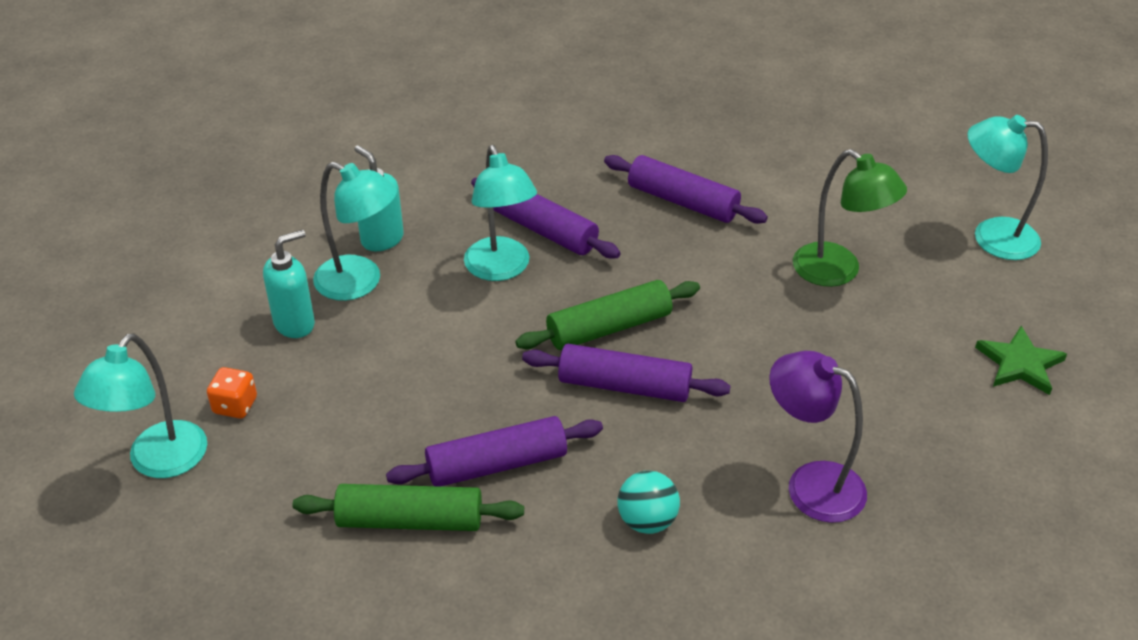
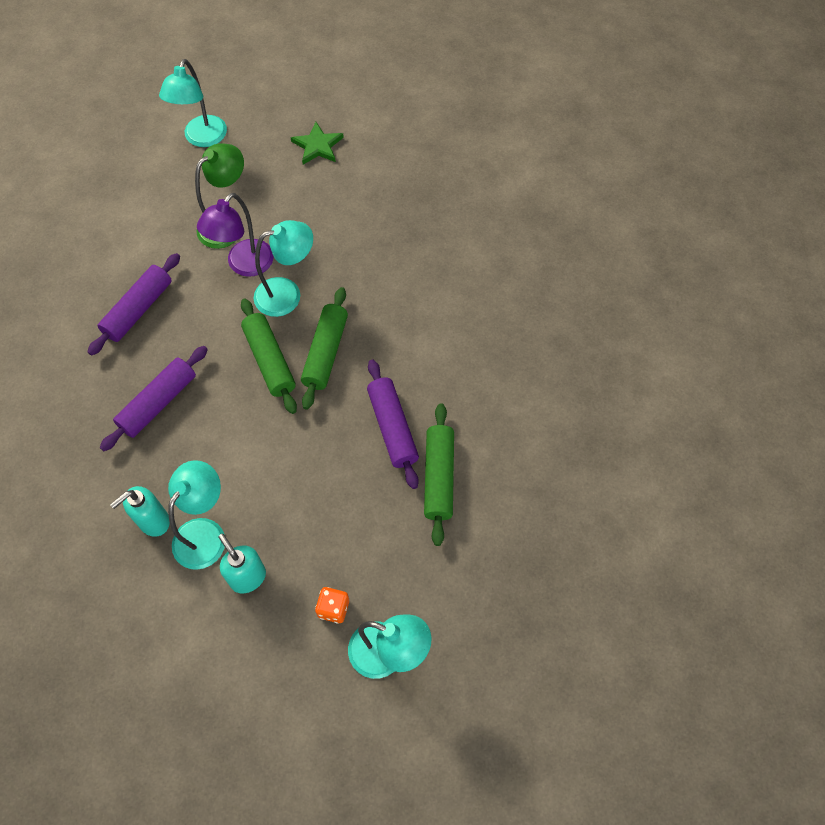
camera: 90 degrees left, 20 degrees up
turquoise lamp [464,145,537,281] -> turquoise lamp moved to [254,220,313,317]
purple rolling pin [522,344,731,402] -> green rolling pin [301,287,348,409]
turquoise ball [617,470,680,534] -> none
purple lamp [769,351,867,523] -> purple lamp moved to [197,193,274,277]

